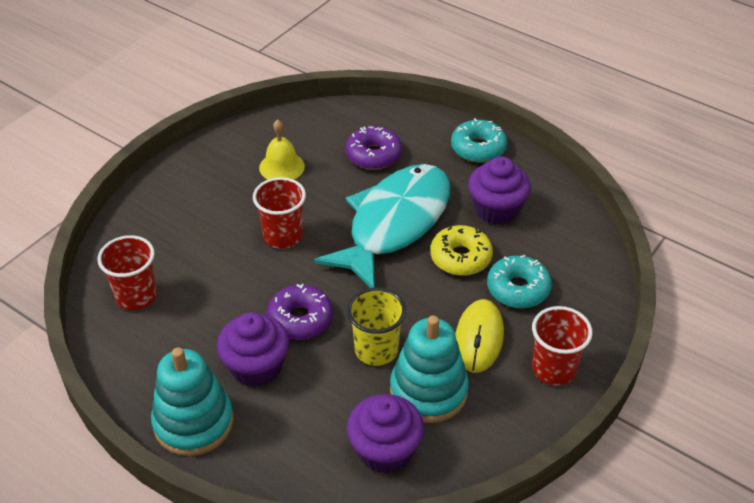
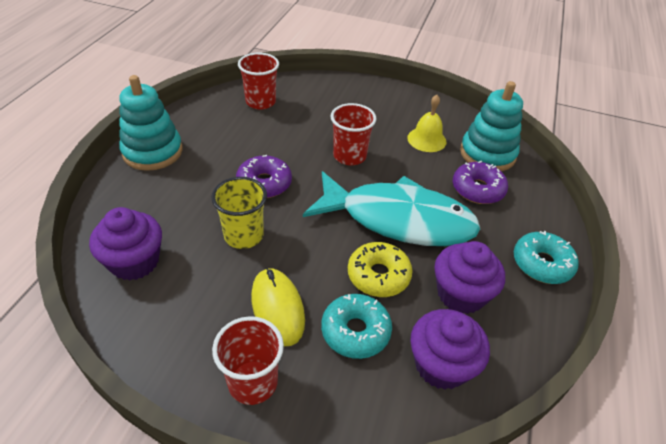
camera: 70 degrees right, 0 degrees up
purple cupcake [217,312,289,387] -> purple cupcake moved to [410,309,490,390]
turquoise stacking toy [390,315,469,423] -> turquoise stacking toy moved to [460,81,523,171]
yellow mouse [455,299,504,373] -> yellow mouse turned 75 degrees clockwise [251,268,305,346]

